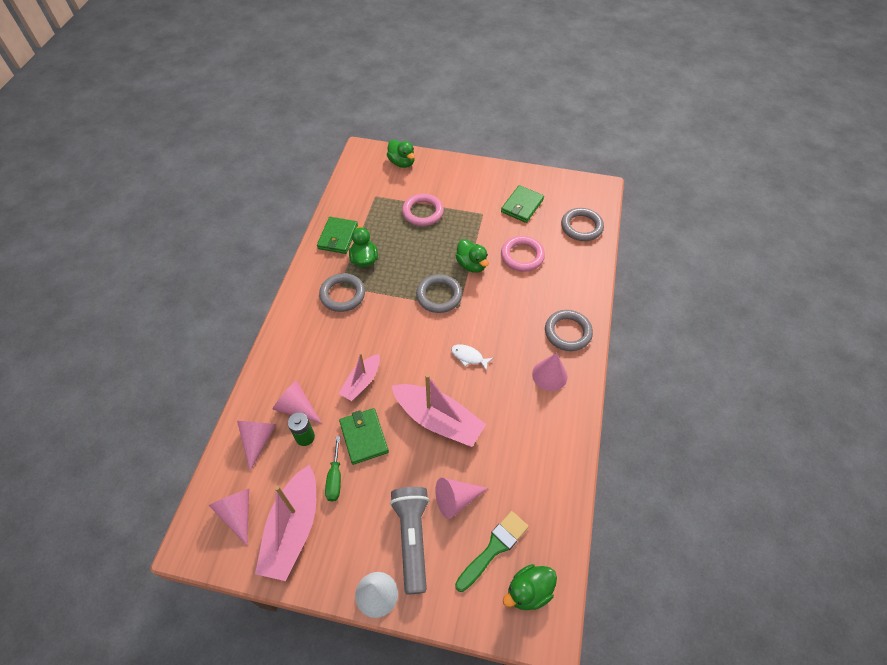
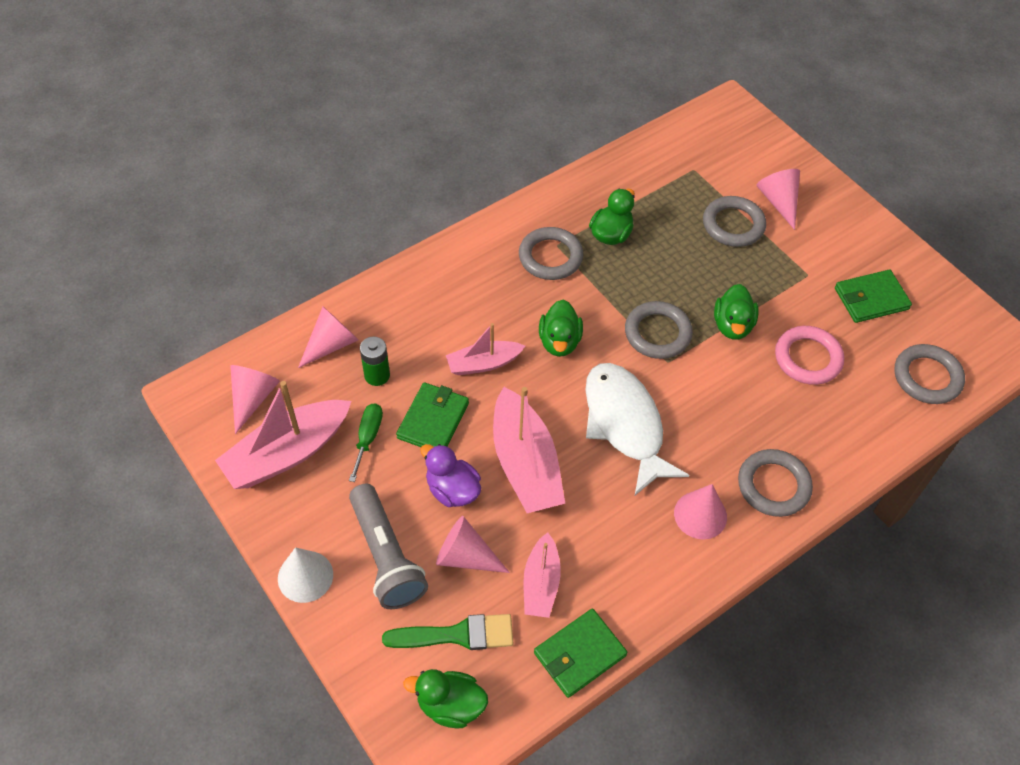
camera: 40 degrees right, 0 degrees up
pink cone [273,380,321,423] -> pink cone moved to [757,169,800,230]
green wallet [317,217,358,254] -> green wallet moved to [534,608,627,698]
green screwdriver [325,436,341,501] -> green screwdriver turned 150 degrees clockwise [349,403,383,482]
green duck [387,139,415,168] -> green duck moved to [539,300,583,357]
grey flashlight [390,487,429,594] -> grey flashlight turned 120 degrees clockwise [349,484,428,609]
pink ring [402,194,444,226] -> grey ring [703,196,766,247]
white fish [451,344,493,371] -> white fish [585,363,689,495], size x2.39
none -> purple duck [420,444,481,507]
none -> pink boat [523,532,561,618]

